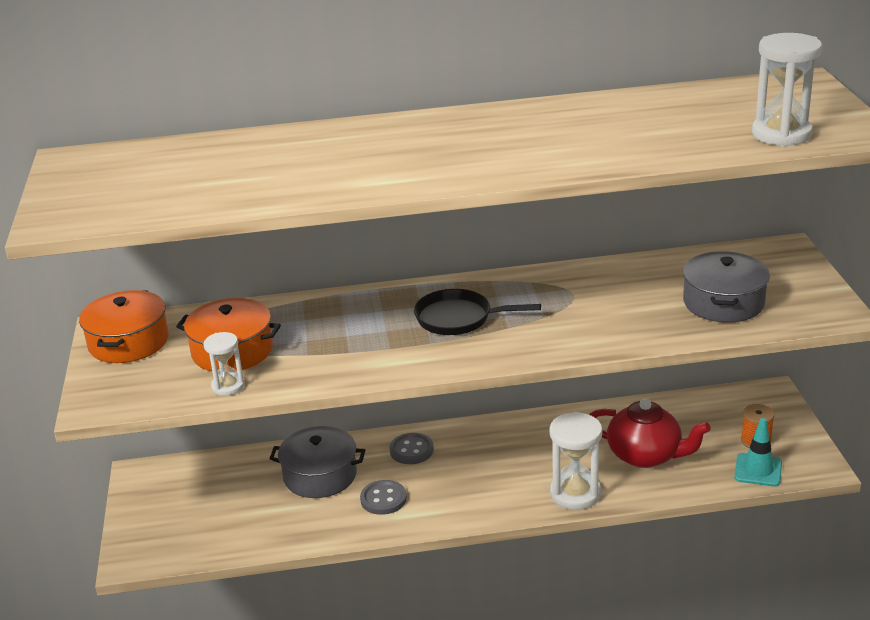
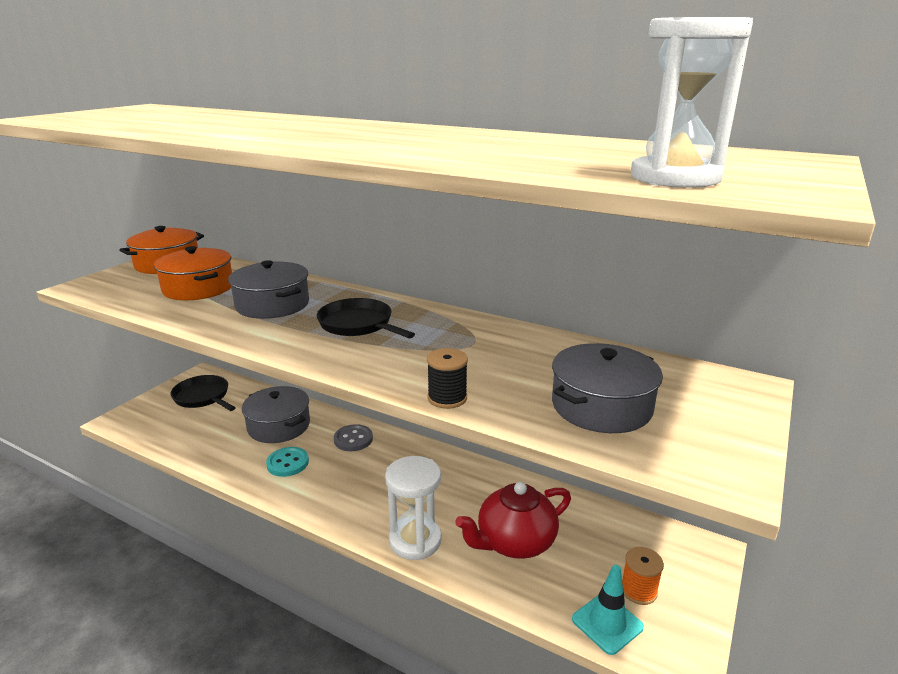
camera: 35 degrees right, 5 degrees down
white hourglass [204,332,245,396] -> none
grey button [360,480,407,515] -> turquoise button [266,447,309,477]
red teapot [589,398,711,468] -> red teapot turned 90 degrees clockwise [455,482,571,559]
none -> black pan [171,375,236,411]
none -> grey pot [228,260,309,319]
none -> black spool [427,348,468,409]

